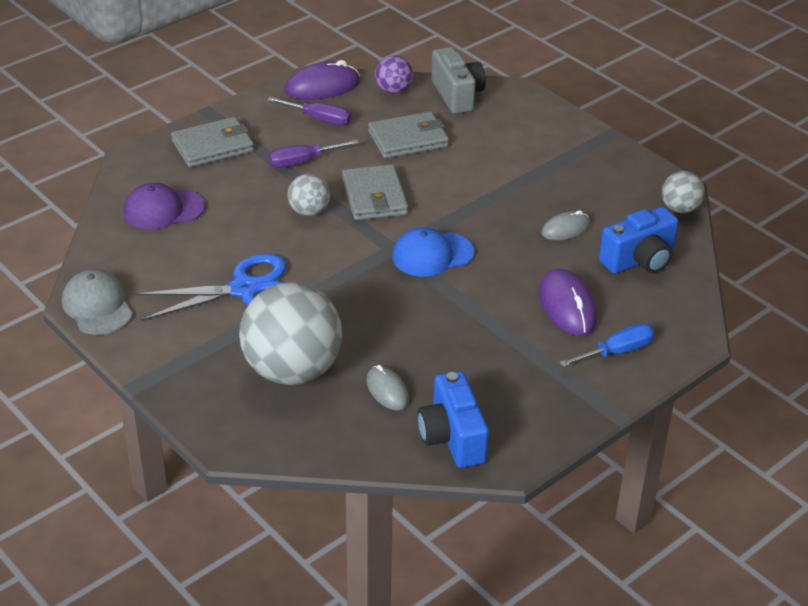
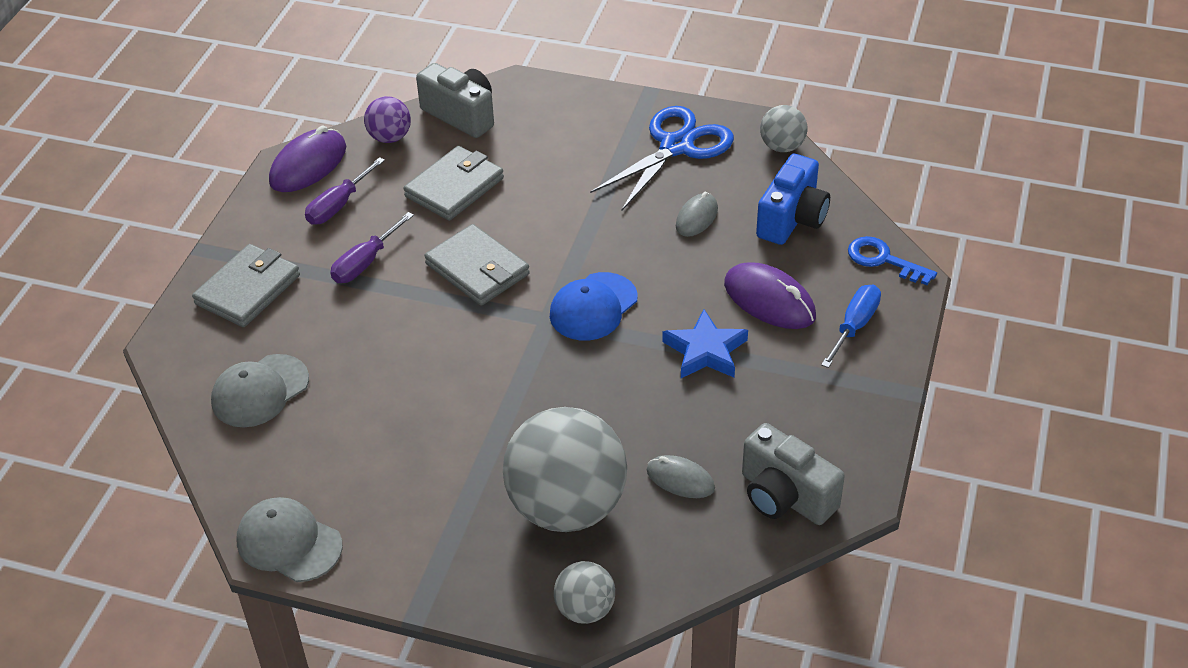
camera: 30 degrees left, 5 degrees up
purple cap [124,183,205,230] -> grey cap [211,354,309,427]
blue scissors [135,254,287,321] -> blue scissors moved to [590,106,734,211]
purple screwdriver [267,97,351,126] -> purple screwdriver turned 135 degrees clockwise [305,157,385,225]
grey ball [288,174,330,216] -> grey ball moved to [554,561,615,624]
blue camera [417,371,489,468] -> grey camera [742,423,845,525]
none -> blue star [662,309,748,378]
none -> blue key [848,236,937,285]

